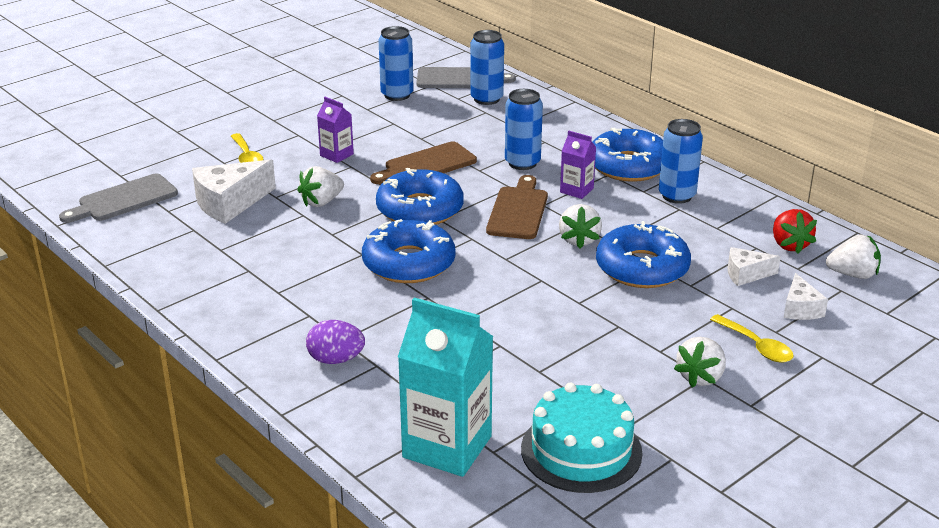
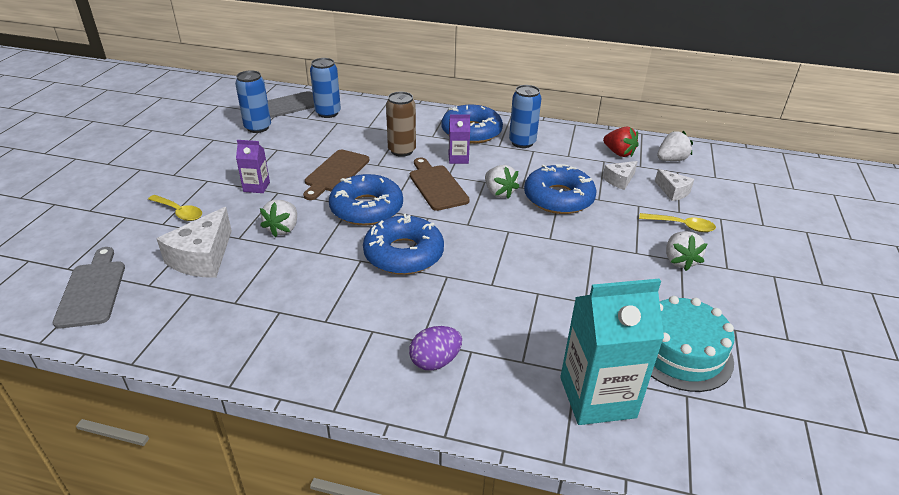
camera: 35 degrees left, 5 degrees up
grey cutting board [59,174,178,223] -> grey cutting board turned 150 degrees clockwise [53,247,125,329]
blue can [505,89,543,170] -> brown can [386,92,416,157]

